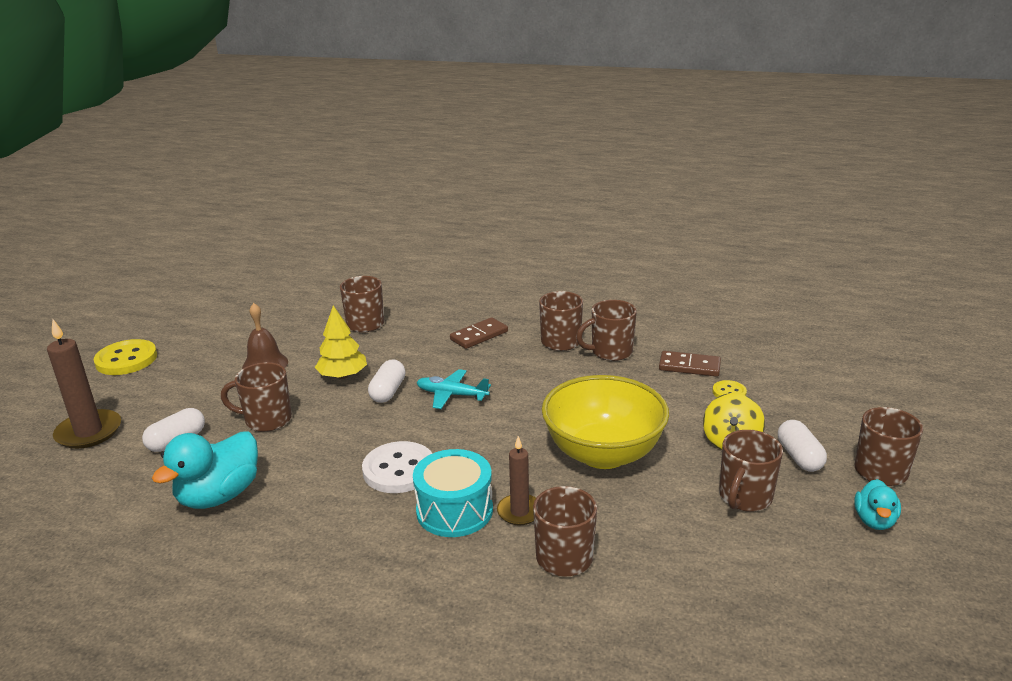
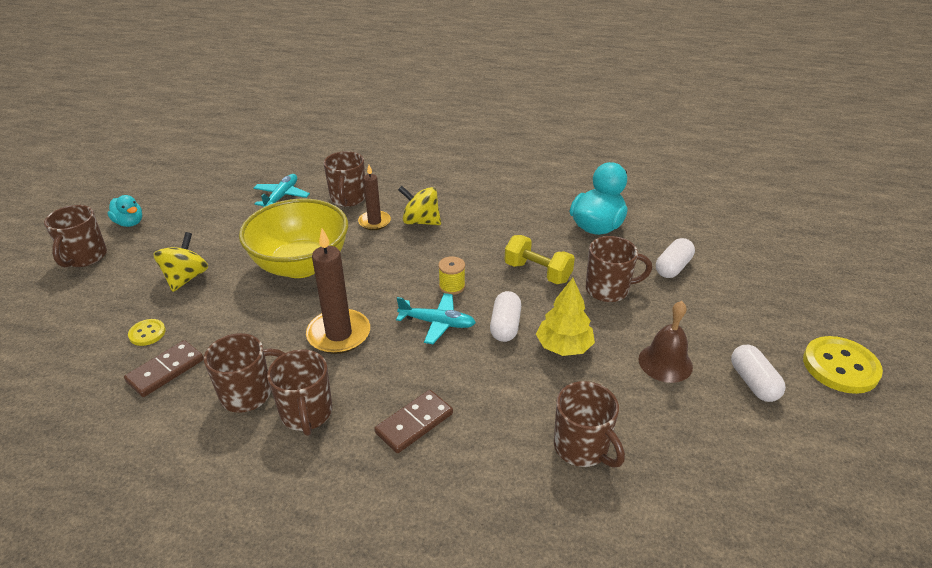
camera: 175 degrees right, 10 degrees up
brown candle [47,319,121,449] -> brown candle moved to [306,228,370,354]
white button [362,441,432,493] -> none
turquoise drum [413,449,493,537] -> yellow spinning top [398,186,441,225]
brown domino [659,351,721,377] -> brown domino turned 60 degrees counterclockwise [124,340,204,397]
brown mug [719,430,783,512] -> none
white capsule [778,420,827,472] -> white capsule moved to [731,345,786,402]
turquoise duck [854,479,901,530] -> turquoise duck turned 120 degrees clockwise [107,195,142,227]
none -> turquoise plane [253,174,310,207]
none -> yellow spool [438,256,465,295]
none -> yellow dumbbell [505,235,575,284]

